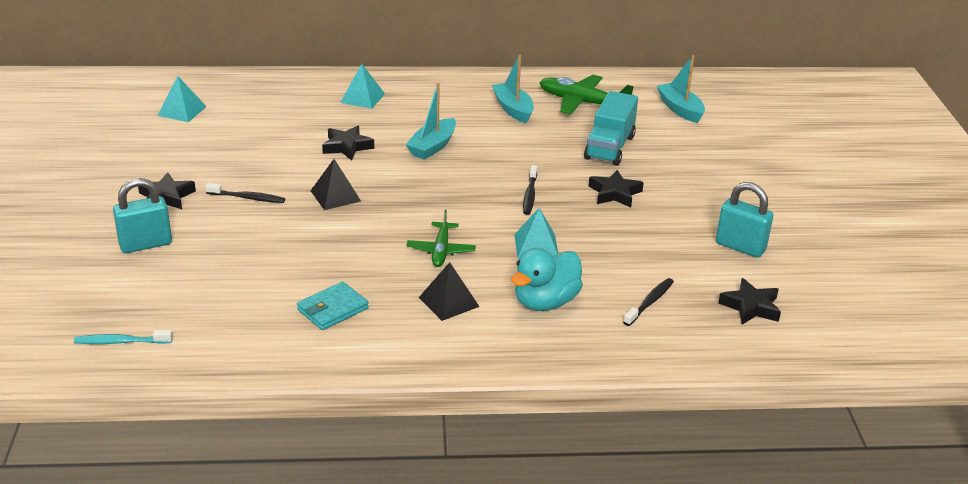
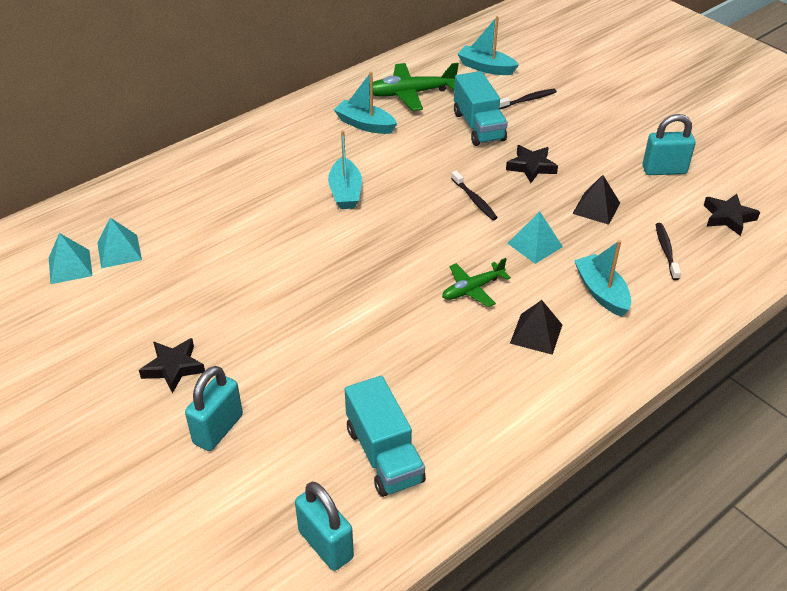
camera: 35 degrees left, 10 degrees up
turquoise toothbrush [74,330,173,344] -> turquoise padlock [295,482,354,571]
black toothbrush [205,183,285,203] -> black toothbrush moved to [499,89,557,109]
turquoise wallet [297,282,369,330] -> none
black pyramid [311,159,361,210] -> black pyramid moved to [572,175,620,225]
black star [322,126,374,161] -> none
turquoise pyramid [340,64,385,109] -> turquoise pyramid moved to [97,218,142,268]
green plane [406,210,476,267] -> green plane turned 90 degrees clockwise [442,258,511,307]
turquoise duck [511,248,583,311] -> turquoise boat [574,240,631,317]
none -> turquoise truck [345,376,426,497]

